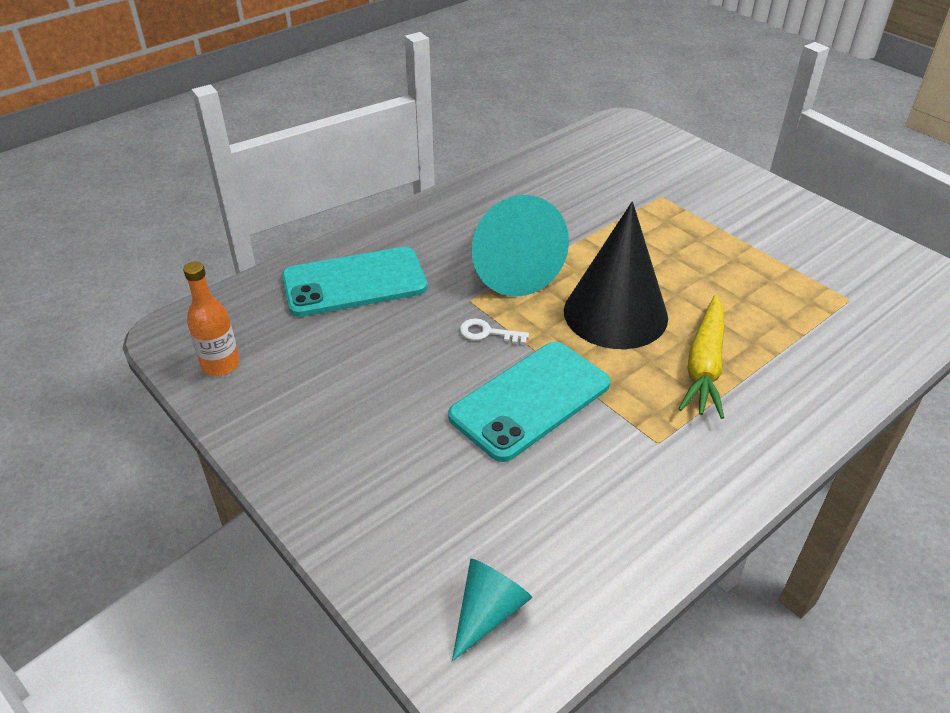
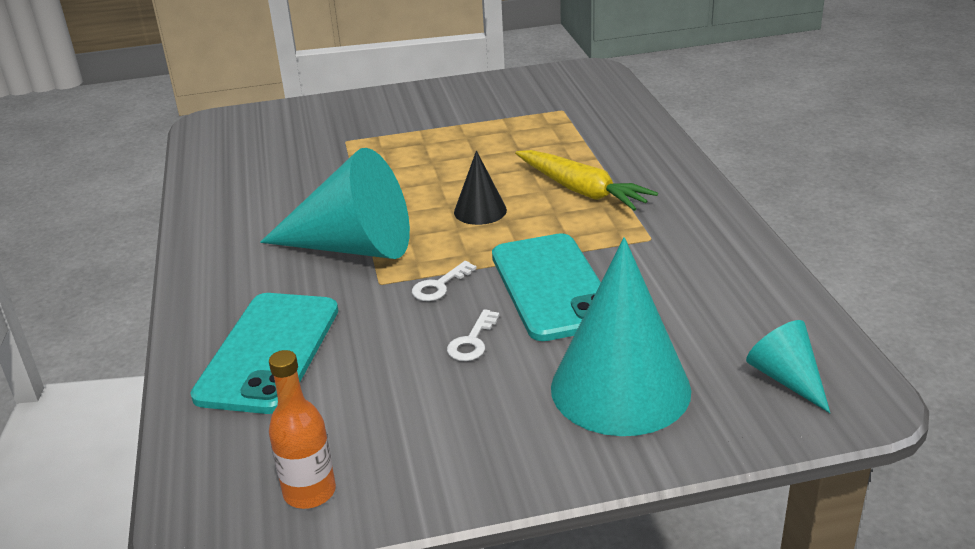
camera: 60 degrees left, 10 degrees down
black cone [564,201,668,349] -> black cone [454,150,507,225], size x0.50
none -> white key [447,309,500,361]
none -> turquoise cone [551,237,691,436]

